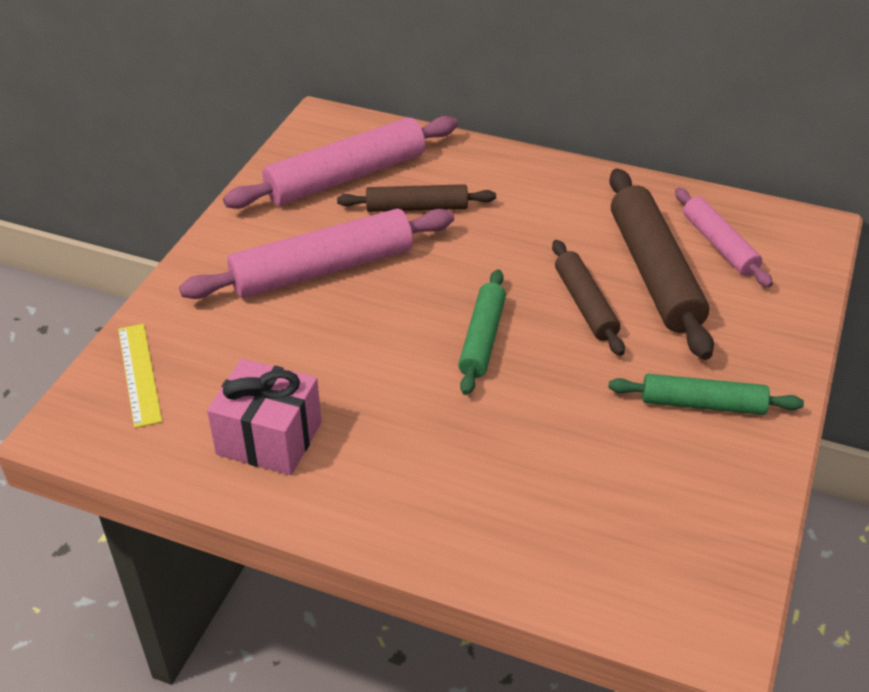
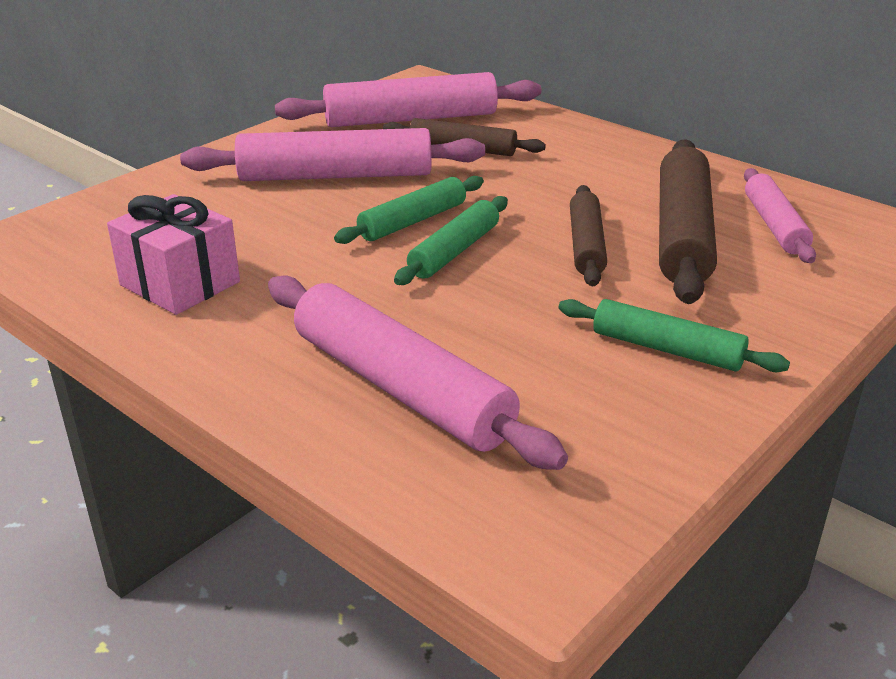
camera: 20 degrees right, 10 degrees down
yellow ruler [118,324,162,428] -> none
none -> pink rolling pin [268,275,568,470]
none -> green rolling pin [334,176,484,244]

